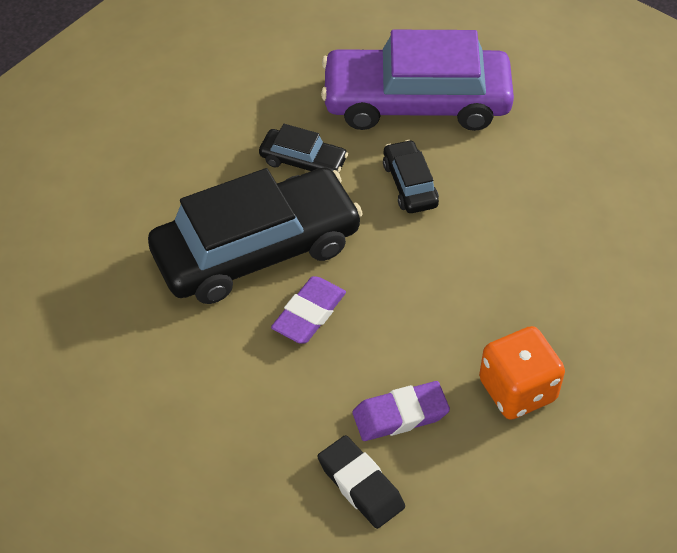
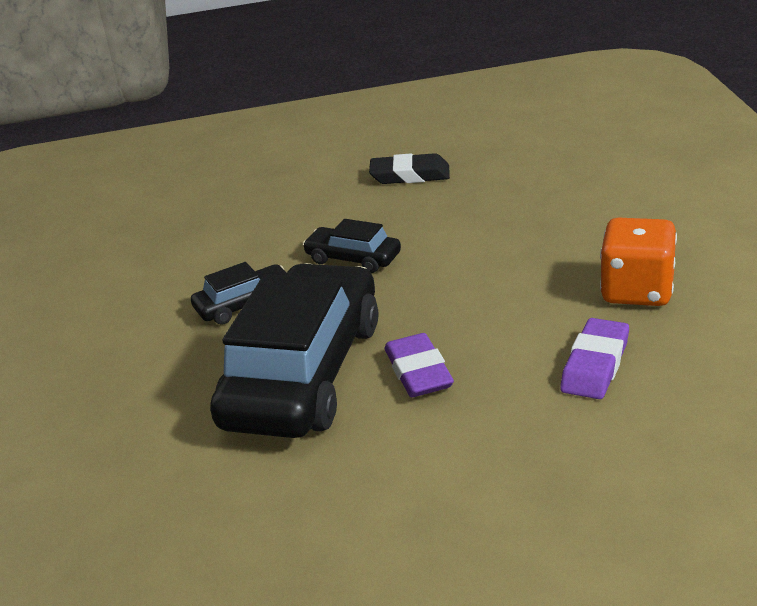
camera: 45 degrees left, 20 degrees down
black eraser [318,435,405,529] -> black eraser moved to [369,153,450,184]
purple car [321,30,514,131] -> none

